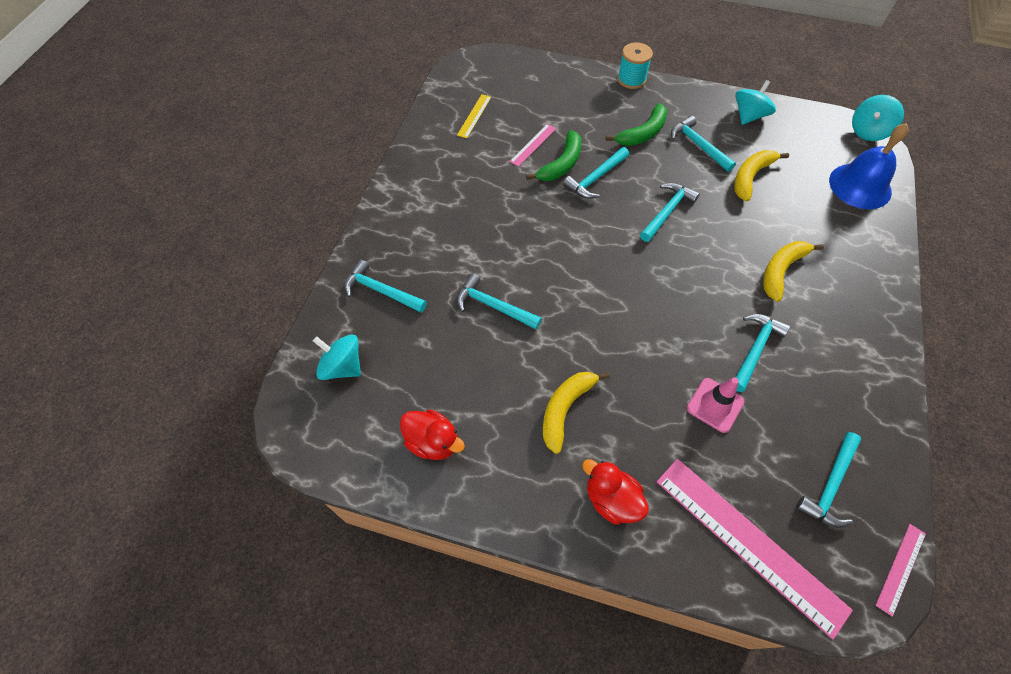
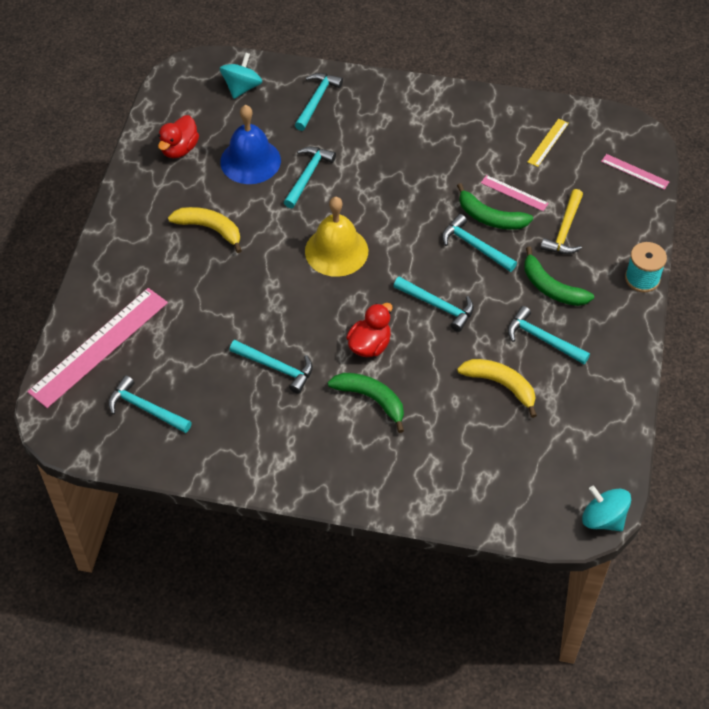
camera: 85 degrees right, 5 degrees down
yellow ruler [457,94,491,138] -> yellow ruler turned 75 degrees counterclockwise [528,119,569,167]
red duck [582,459,649,525] -> red duck moved to [346,303,392,357]
turquoise hammer [671,116,736,172] -> turquoise hammer turned 105 degrees counterclockwise [507,306,590,364]
pink traffic cone [687,377,744,433] -> none
turquoise spinning top [735,80,776,125] -> none
yellow banana [763,241,824,302] -> green banana [328,373,404,433]
blue bell [829,123,909,209] -> blue bell moved to [220,105,281,184]
pink ruler [875,524,926,617] -> pink ruler moved to [601,154,669,190]
none -> yellow bell [305,197,368,277]
none -> yellow hammer [540,189,583,254]

